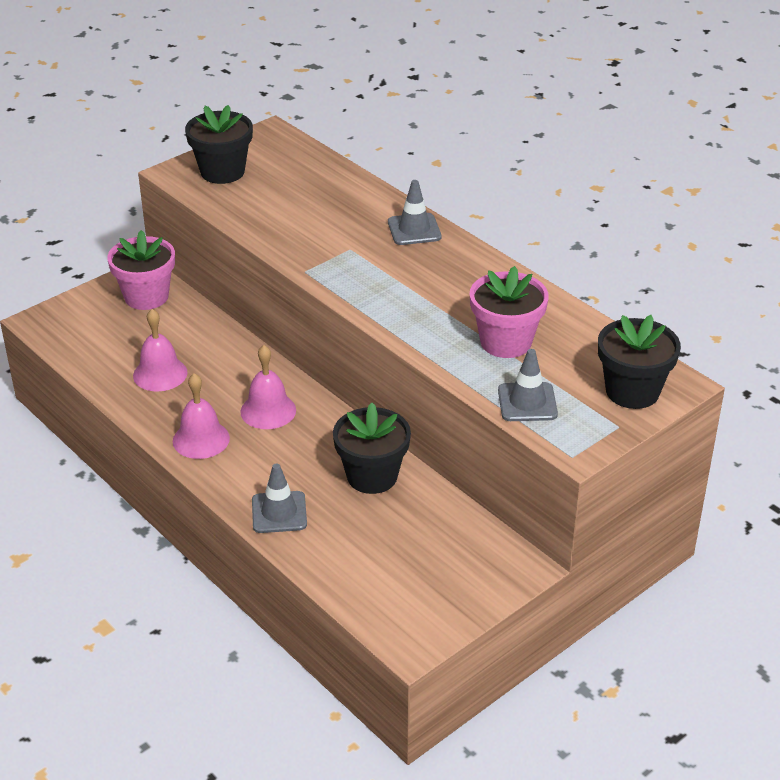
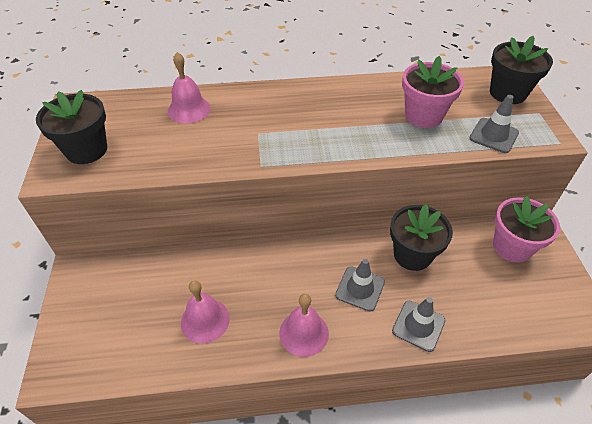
camera: 55 degrees left, 10 degrees up
pink flower pot [107,230,175,310] -> pink flower pot moved to [493,196,560,263]
pink bell [240,345,296,429] -> pink bell moved to [168,52,211,123]
grey traffic cone [388,180,442,245] -> grey traffic cone moved to [335,259,385,311]

